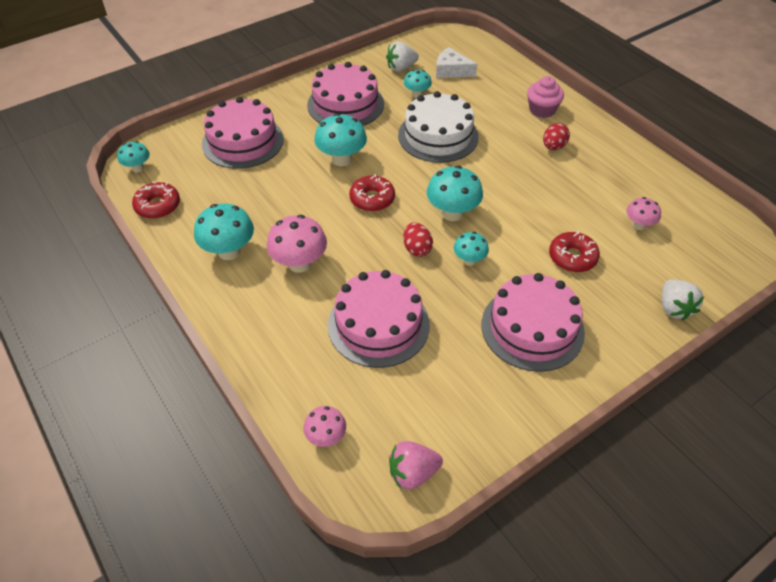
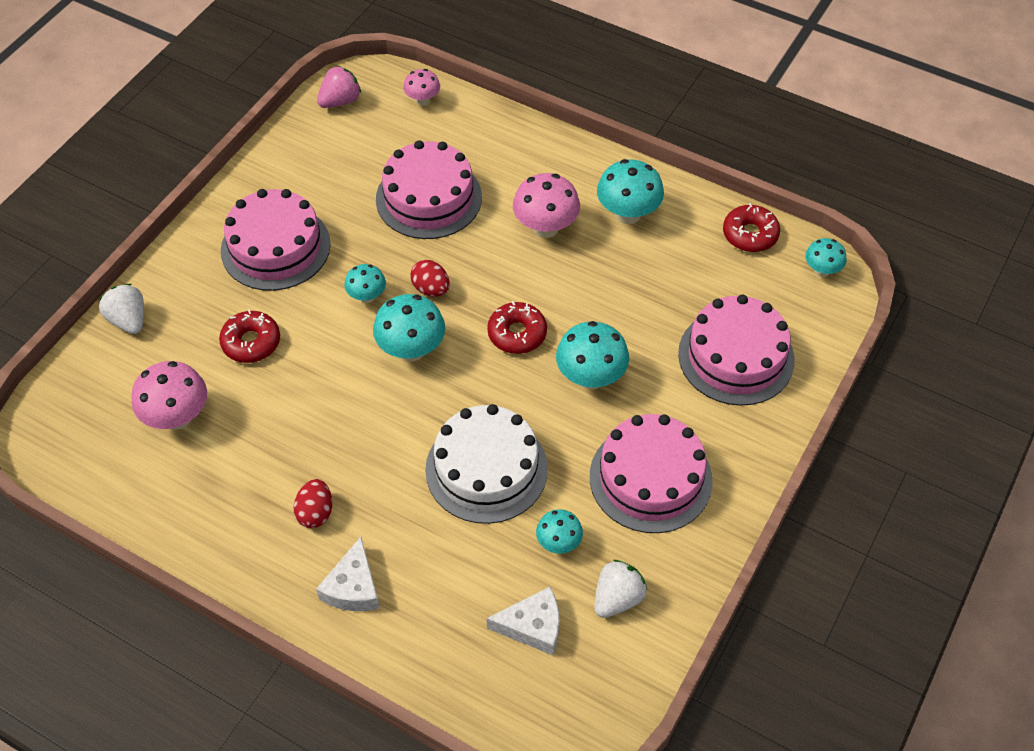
camera: 155 degrees right, 5 degrees up
pink cupcake [527,76,564,118] -> white cheese [316,537,380,611]
pink mushroom [626,197,661,230] -> pink mushroom [131,361,207,430], size x1.68

